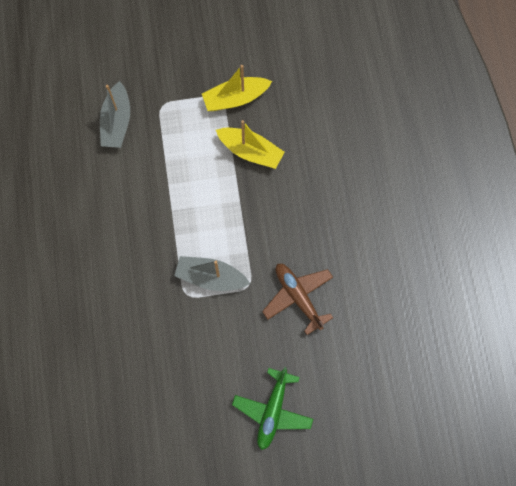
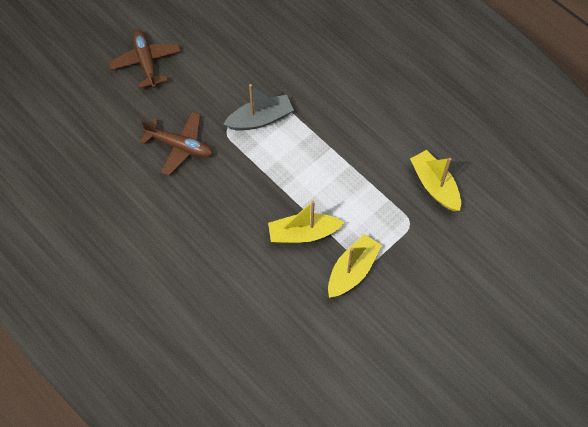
camera: 145 degrees right, 10 degrees down
grey boat [100,81,130,148] -> yellow boat [410,150,461,211]
green plane [232,367,313,450] -> brown plane [109,30,181,88]

